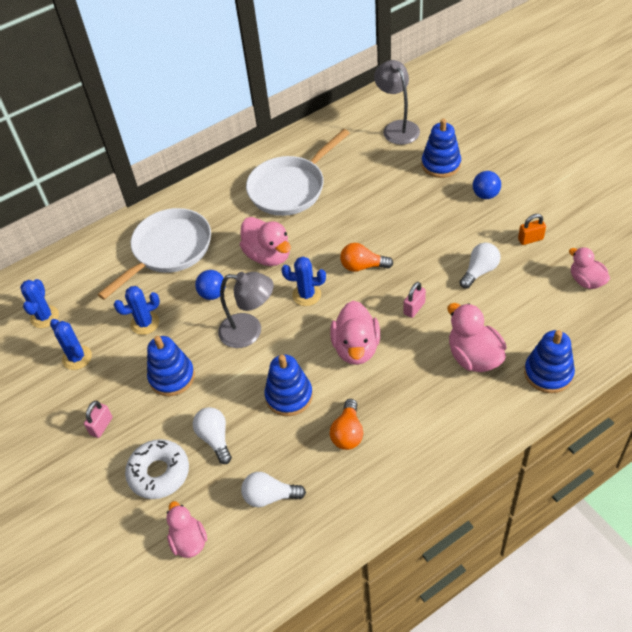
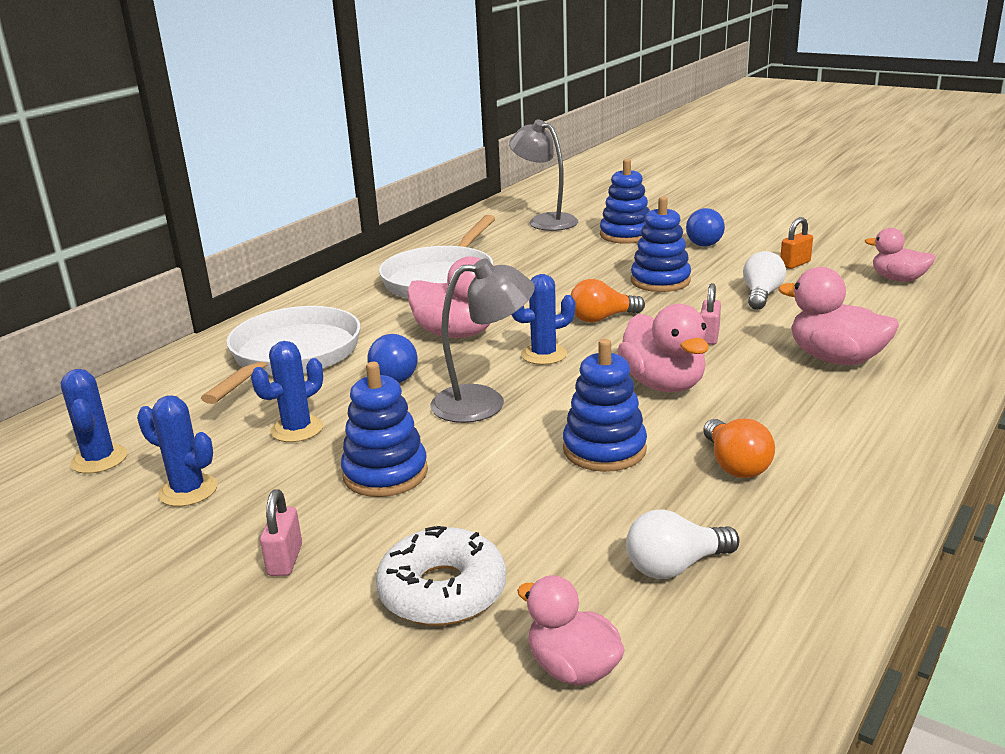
camera: 25 degrees left, 25 degrees down
white light bulb [193,407,232,464] -> none
blue stacking toy [524,330,575,393] -> blue stacking toy moved to [631,196,691,292]

